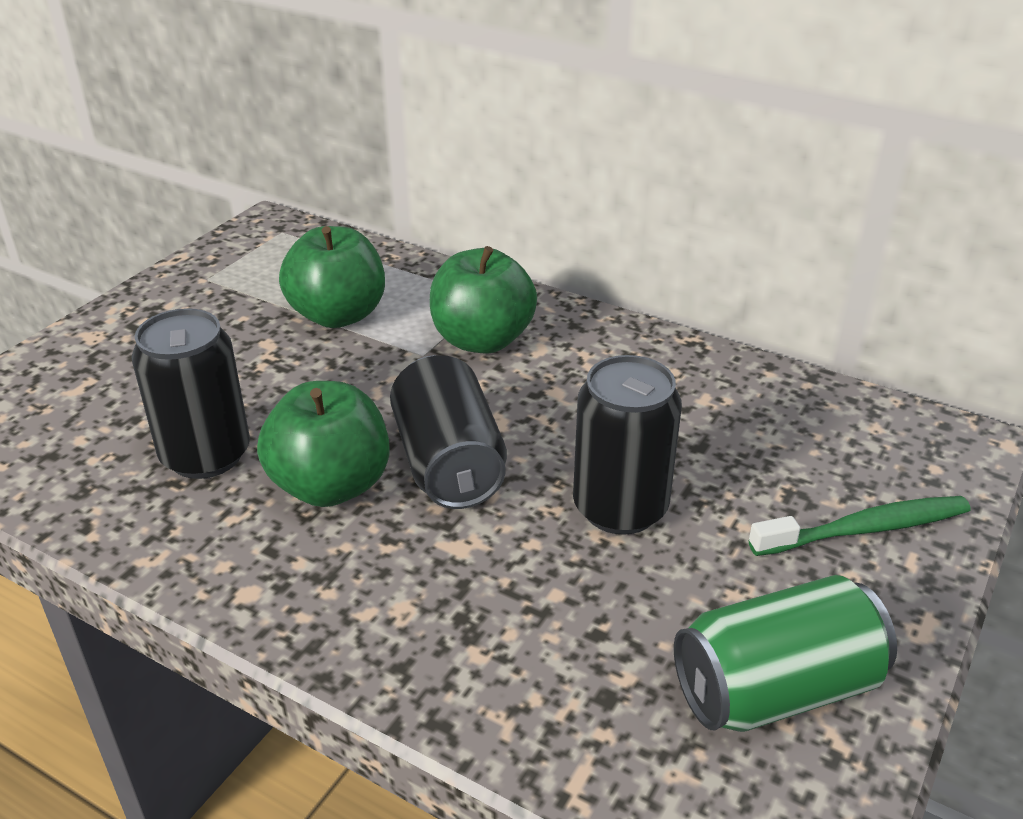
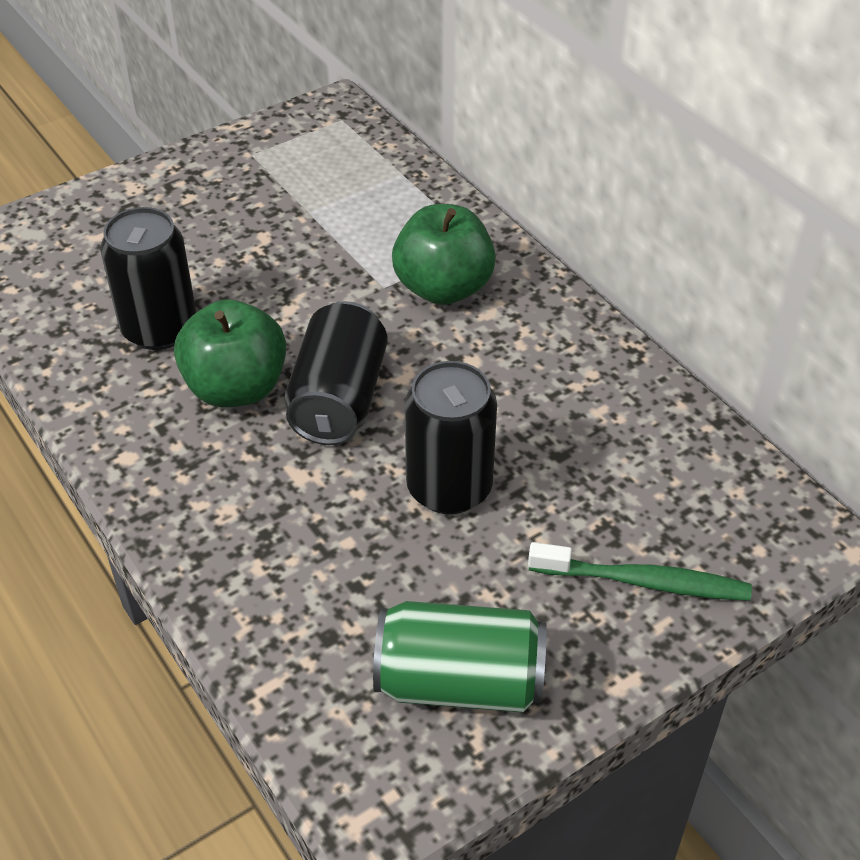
camera: 25 degrees right, 10 degrees up
green apple [279,226,385,328] -> none

